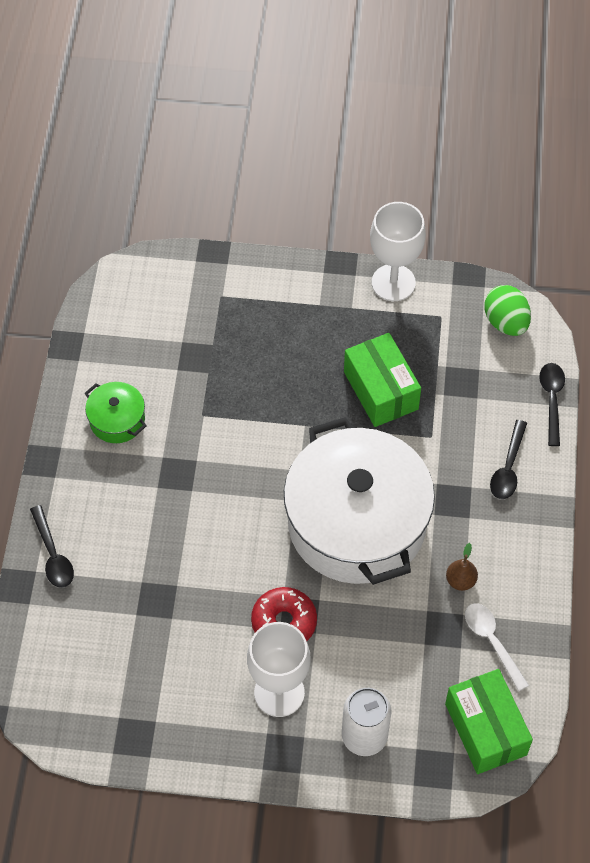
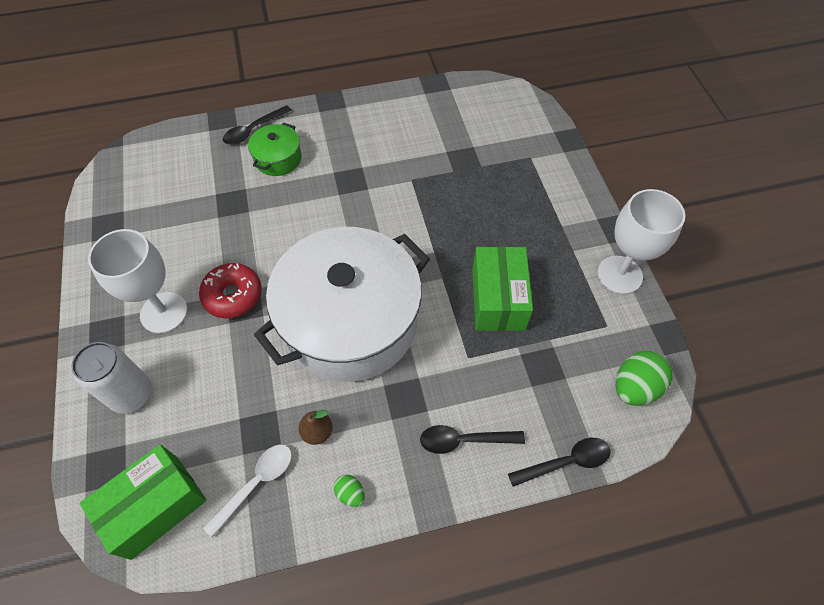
camera: 70 degrees right, 0 degrees up
green pot [85,382,147,443] -> green pot moved to [248,123,301,176]
green box [344,333,421,427] -> green box turned 45 degrees counterclockwise [472,246,533,331]
none -> green egg [334,475,365,507]

